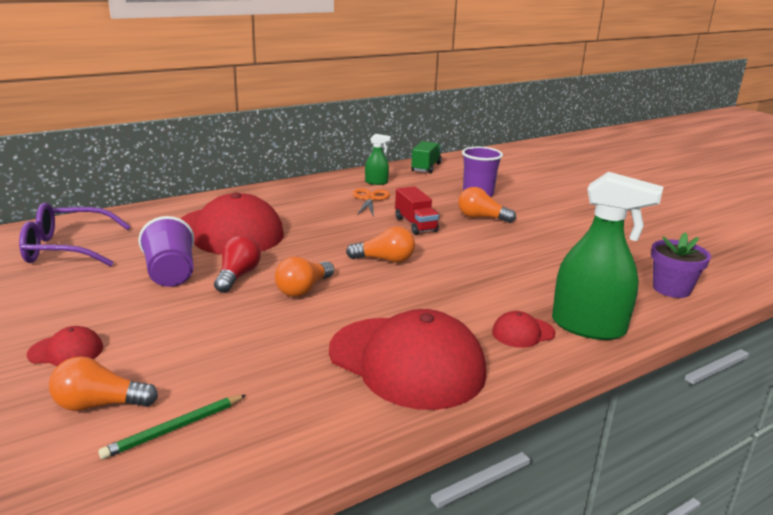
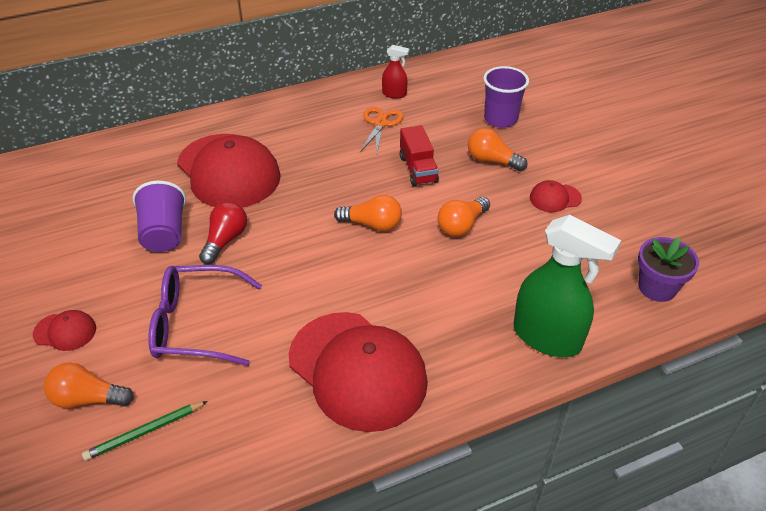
camera: 10 degrees right, 20 degrees up
purple glasses [19,202,131,267] -> purple glasses moved to [148,265,262,366]
orange light bulb [275,257,334,297] -> orange light bulb moved to [437,197,490,237]
green spray bottle [365,134,391,185] -> red spray bottle [382,45,409,98]
green truck [411,141,442,174] -> none
red cap [492,311,556,348] -> red cap moved to [530,180,582,212]

